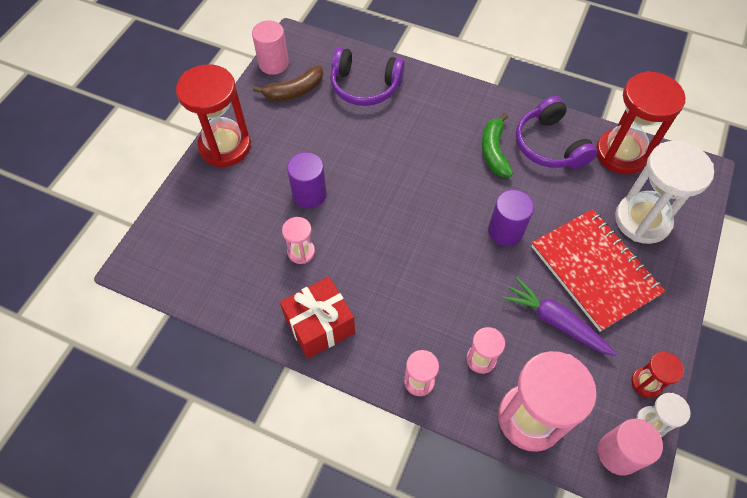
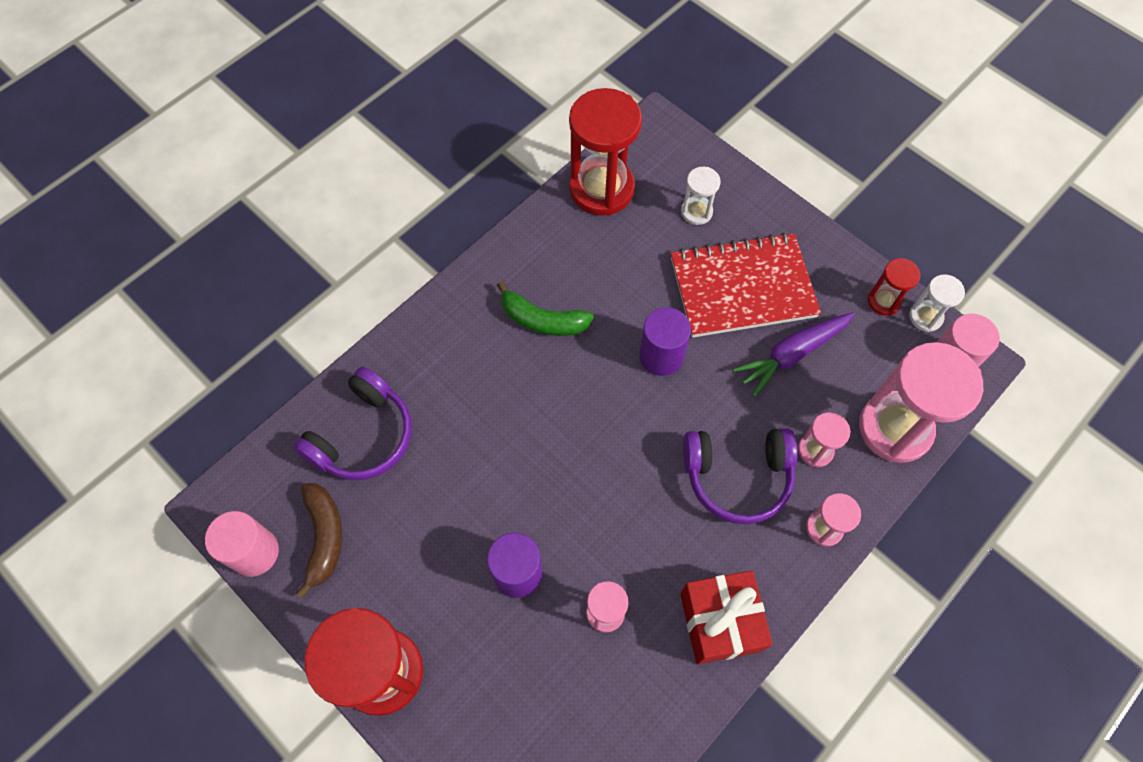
camera: 70 degrees left, 5 degrees up
purple headphones [516,96,597,169] -> purple headphones moved to [683,428,798,524]
white hourglass [615,141,714,244] -> white hourglass [681,167,721,225], size x0.48

